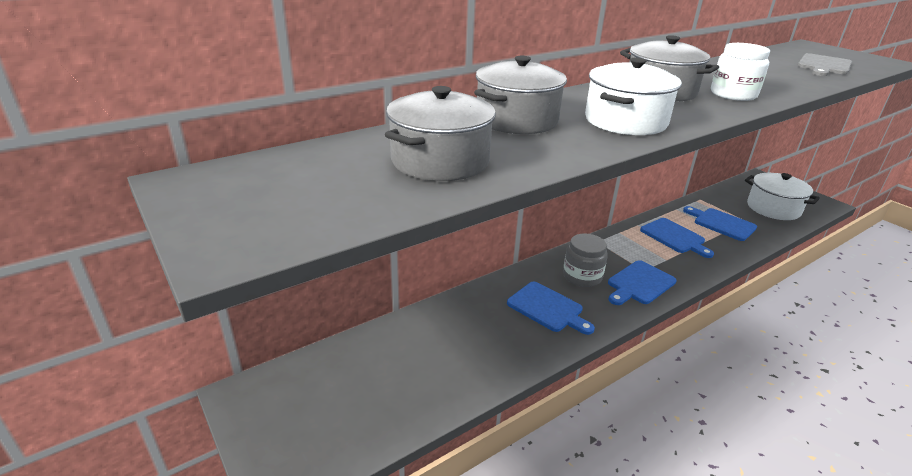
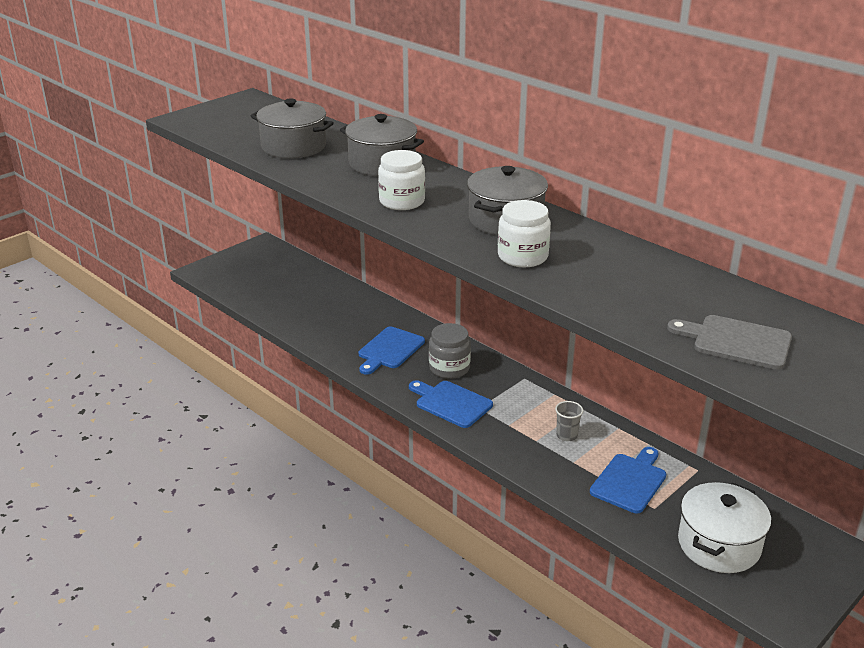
camera: 80 degrees right, 0 degrees up
white pot [585,58,682,135] -> white jar [378,150,425,210]
blue cutting board [640,218,714,258] -> grey cup [555,401,583,441]

